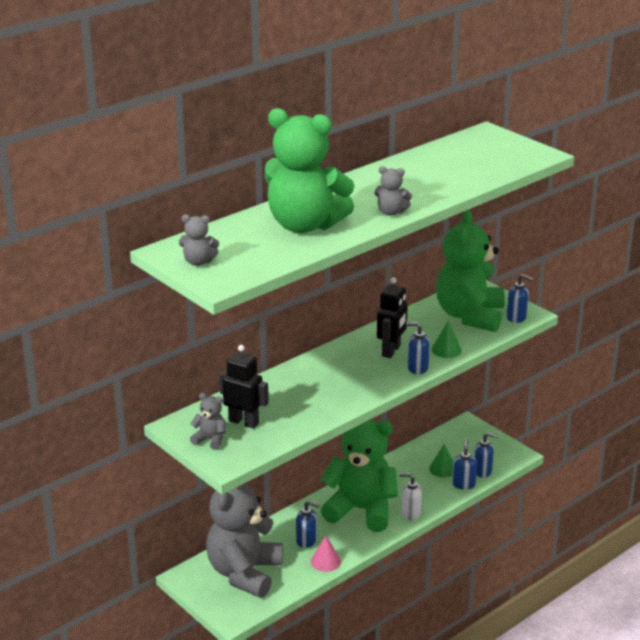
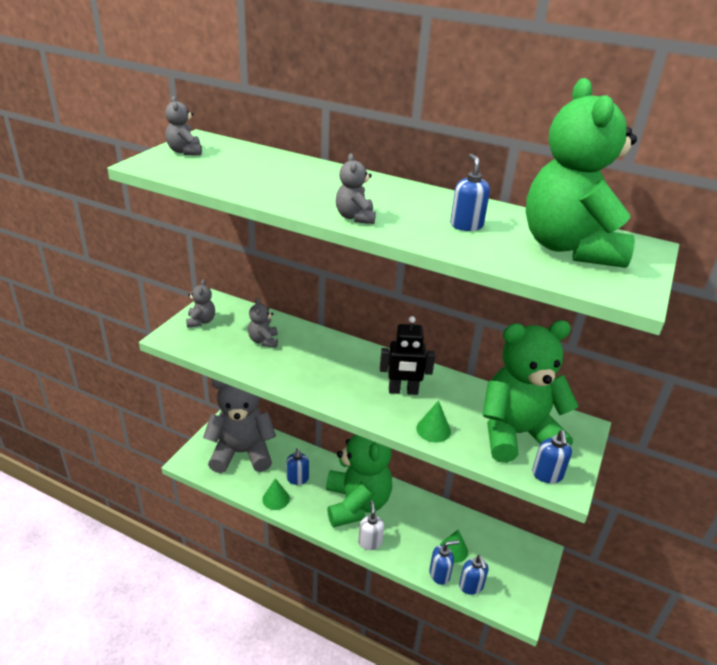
camera: 65 degrees right, 5 degrees up
black robot [219,345,268,429] -> none
green teddy bear [265,108,355,233] -> green teddy bear moved to [525,78,637,268]
pink cone [311,535,341,572] -> green cone [262,478,290,510]
blue soap dispenser [406,322,430,374] -> blue soap dispenser moved to [450,154,490,231]
none -> grey teddy bear [248,298,278,348]

